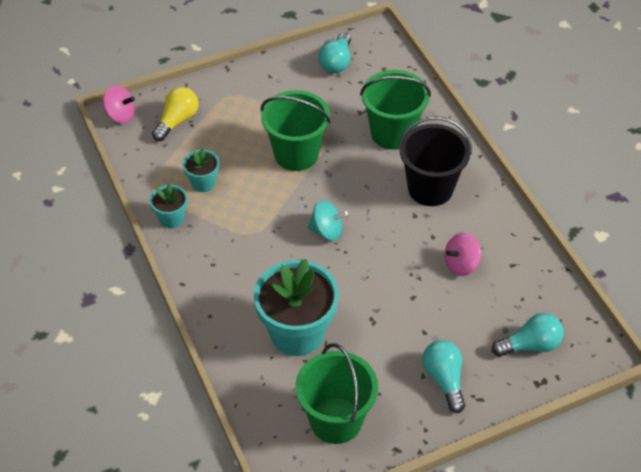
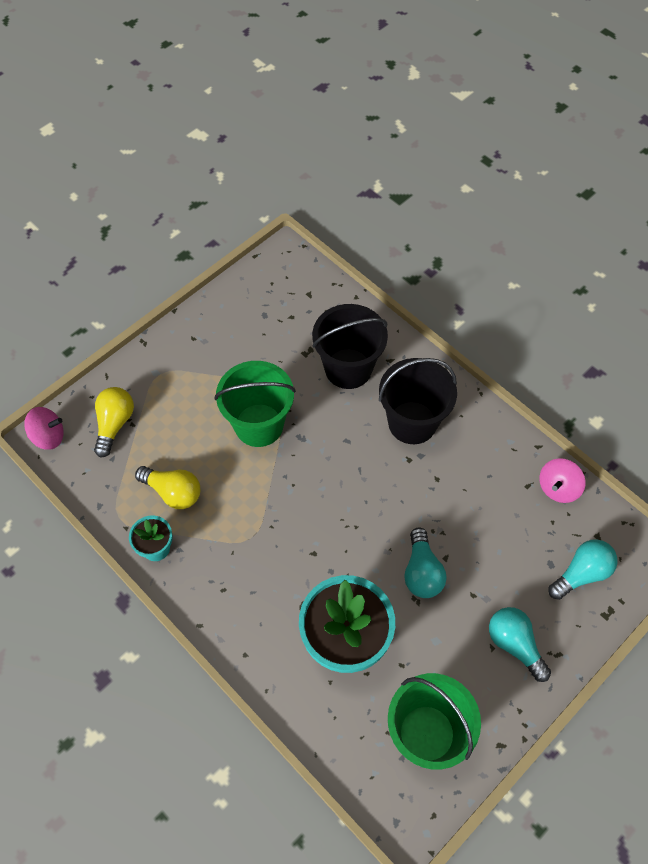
camera: 20 degrees left, 10 degrees up
turquoise flower pot [183,148,219,192] -> yellow light bulb [135,466,200,509]
turquoise spinning top [308,200,348,241] -> none
turquoise light bulb [318,32,351,73] -> turquoise light bulb moved to [404,527,447,598]
green bucket [360,70,431,150] -> black bucket [312,304,388,389]
pink spinning top [445,233,481,276] -> pink spinning top moved to [539,458,586,503]

